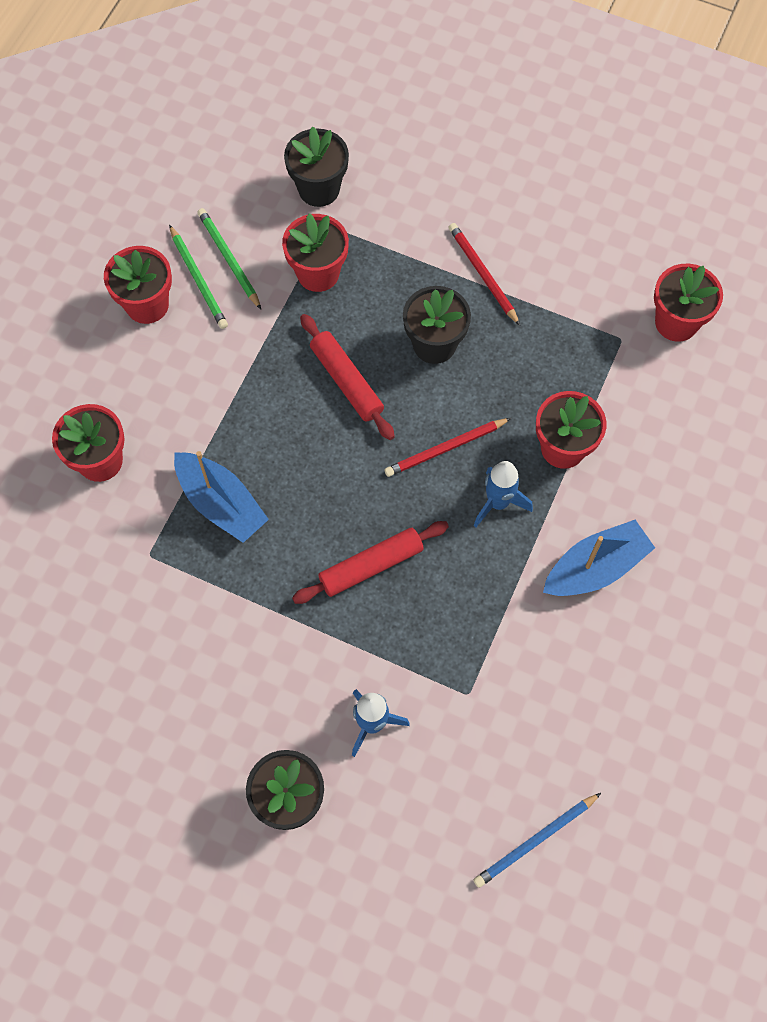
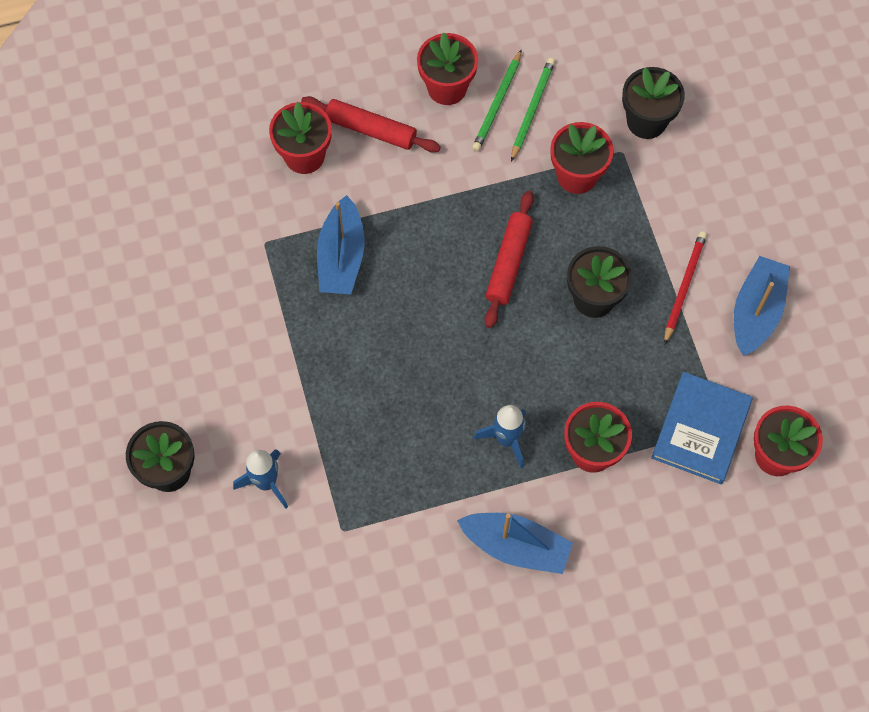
camera: 50 degrees right, 0 degrees up
red rolling pin [292,521,449,604] -> red rolling pin moved to [301,96,441,153]
red pencil [384,418,511,477] -> none
blue pencil [473,793,601,888] -> none
none -> blue book [651,372,753,484]
none -> blue boat [734,256,790,356]

